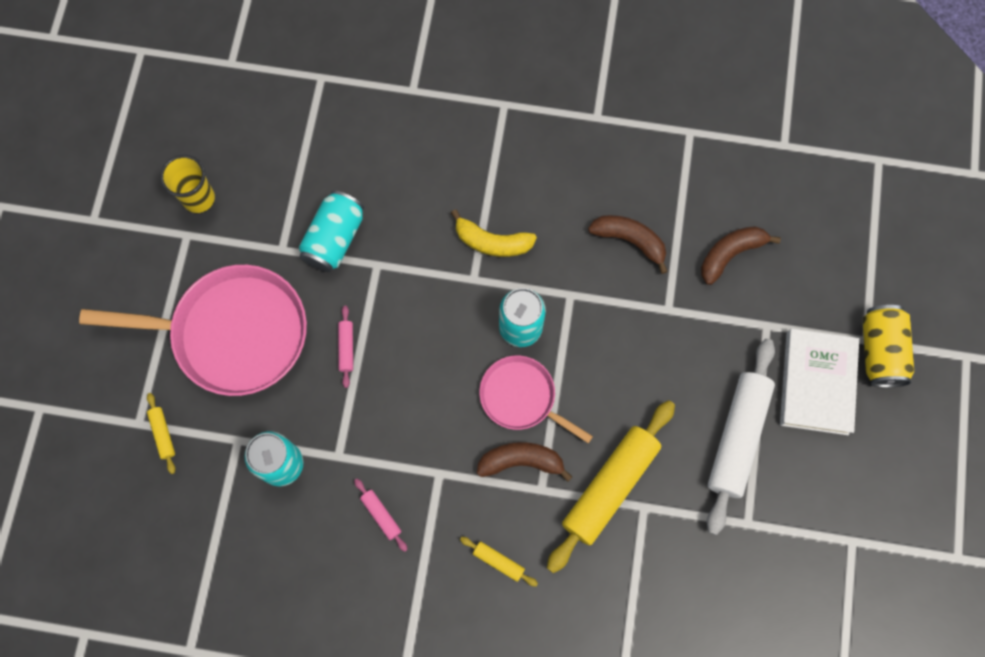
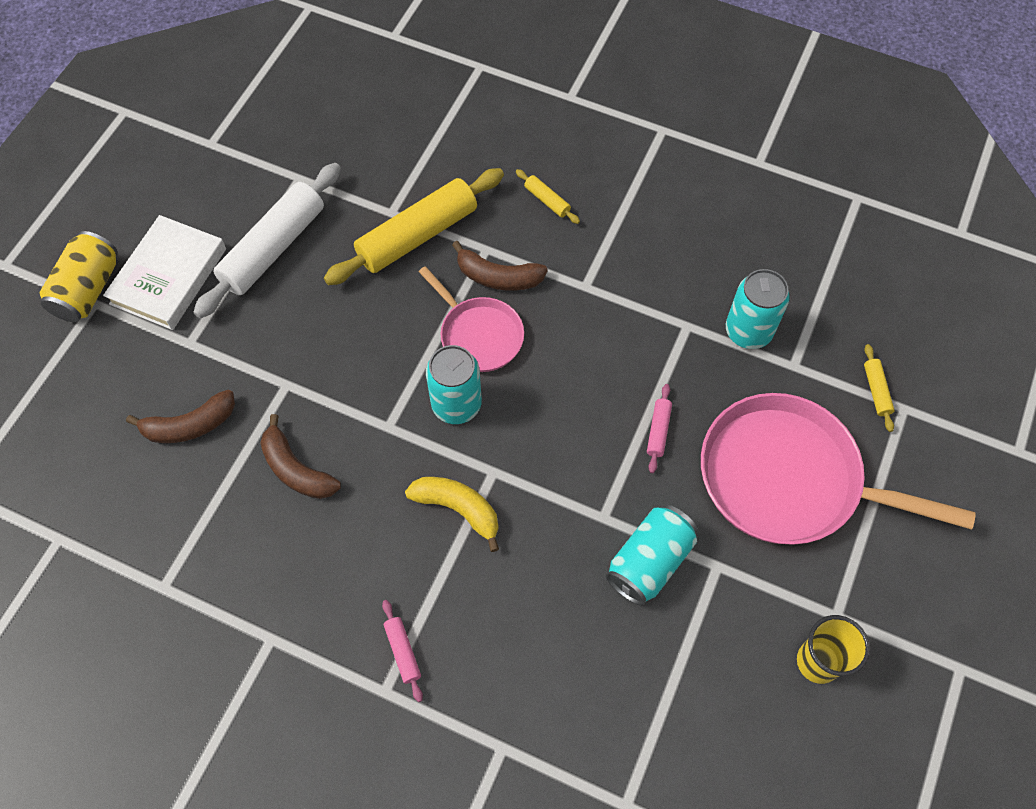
camera: 165 degrees left, 10 degrees down
pink rolling pin [354,479,408,552] -> pink rolling pin moved to [382,600,423,702]

